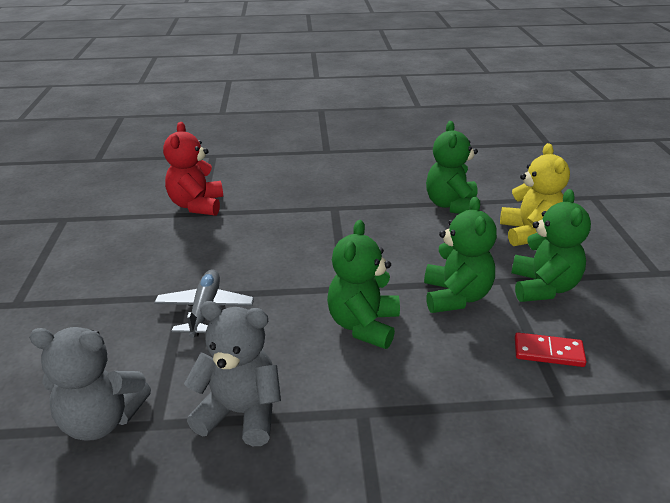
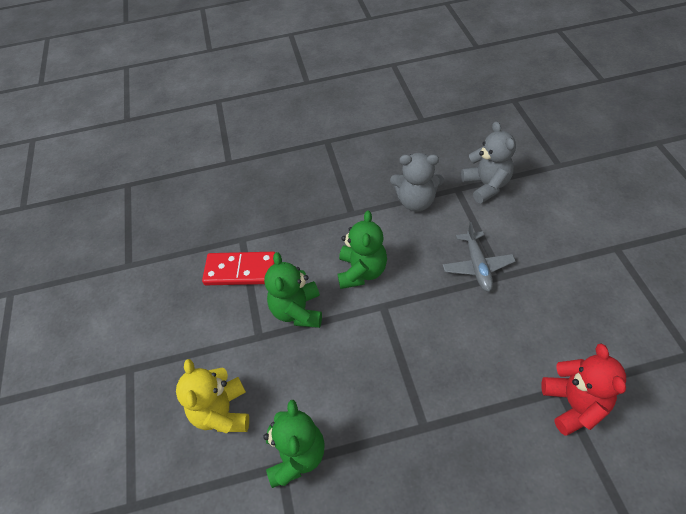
camera: 175 degrees right, 20 degrees up
grey teddy bear [29,327,151,441] -> grey teddy bear turned 75 degrees clockwise [461,121,516,204]
green teddy bear [511,189,591,302] -> none
red domino [515,333,587,367] -> red domino [202,252,275,285], size x1.66

